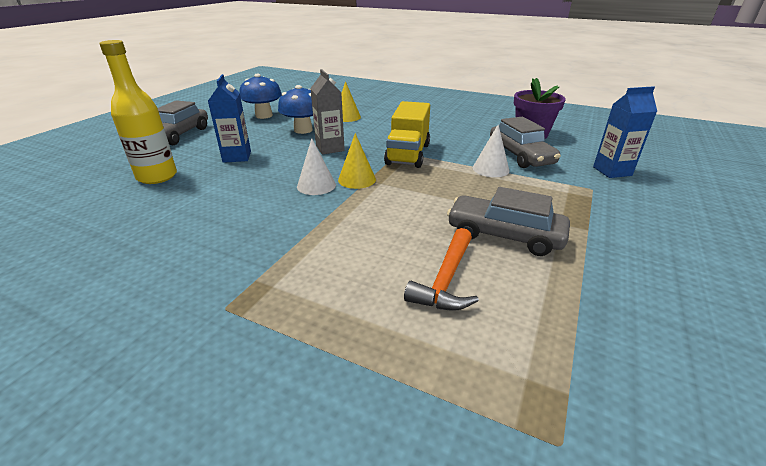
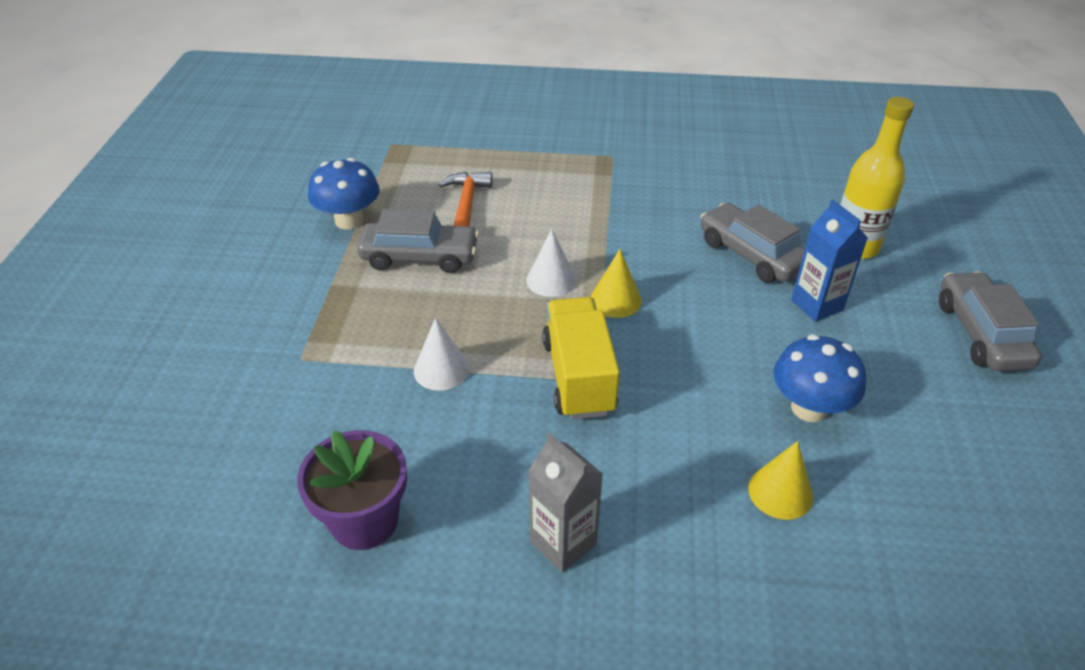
camera: 160 degrees right, 10 degrees up
blue mushroom [239,74,282,119] -> blue mushroom moved to [308,158,380,230]
white cone [297,138,336,195] -> white cone moved to [526,229,576,297]
grey carton [310,69,345,155] -> grey carton moved to [528,433,603,572]
grey car [490,117,561,168] -> grey car moved to [700,203,805,283]
blue carton [593,86,657,178] -> none

